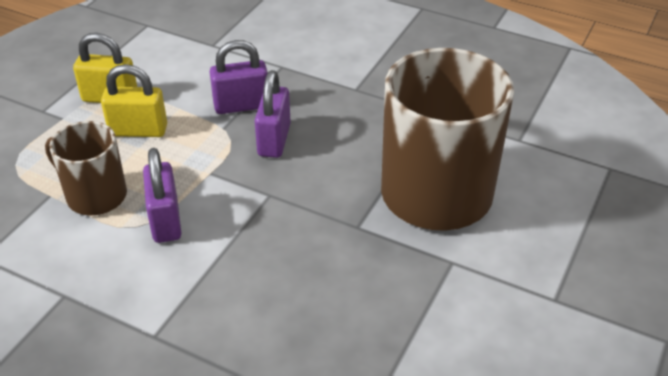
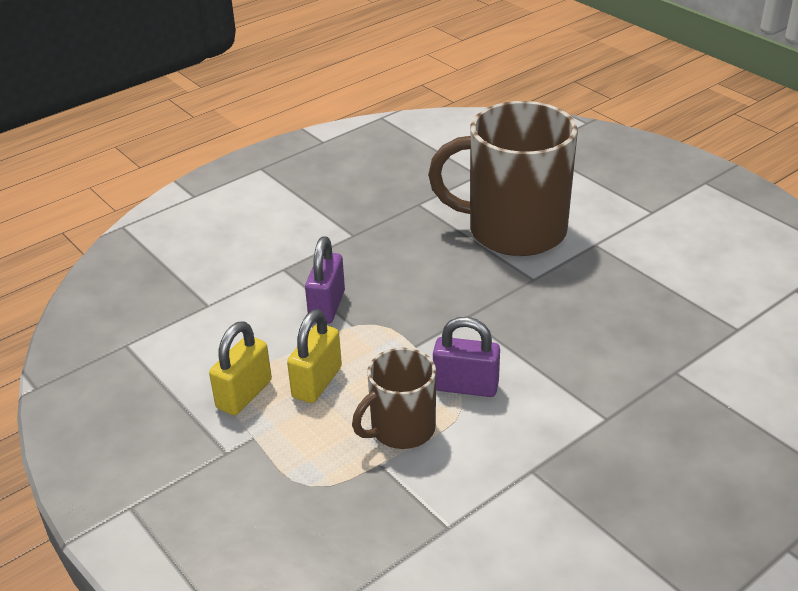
camera: 65 degrees left, 5 degrees down
purple padlock [255,70,291,158] -> none

